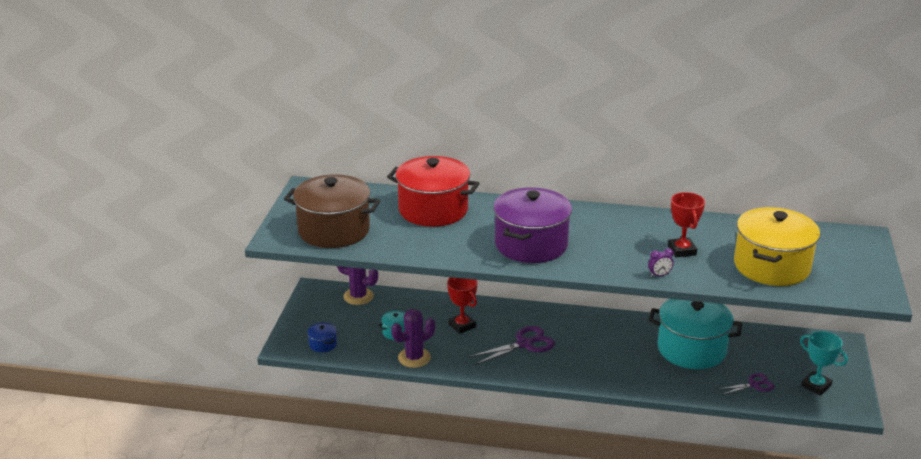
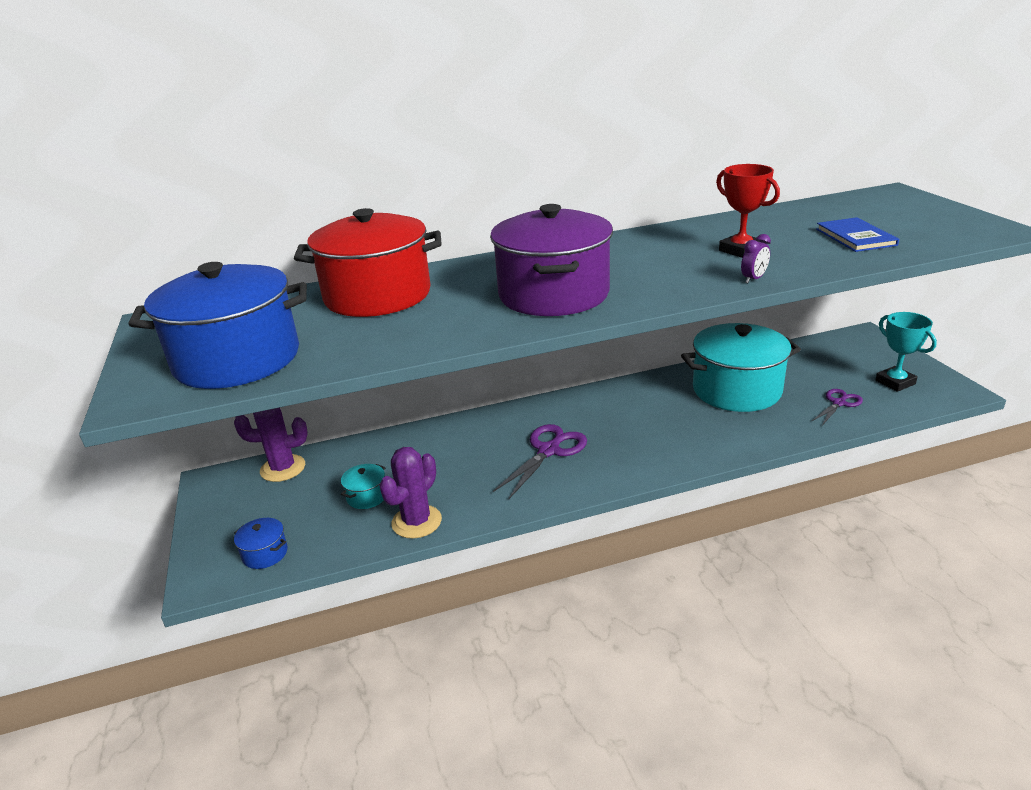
camera: 25 degrees left, 0 degrees up
brown pot [284,174,380,248] -> blue pot [128,262,307,389]
red trophy [447,277,477,334] -> none
yellow pot [734,207,820,286] -> blue book [816,217,899,252]
turquoise trophy [800,331,848,396] -> turquoise trophy turned 45 degrees clockwise [875,312,937,392]

